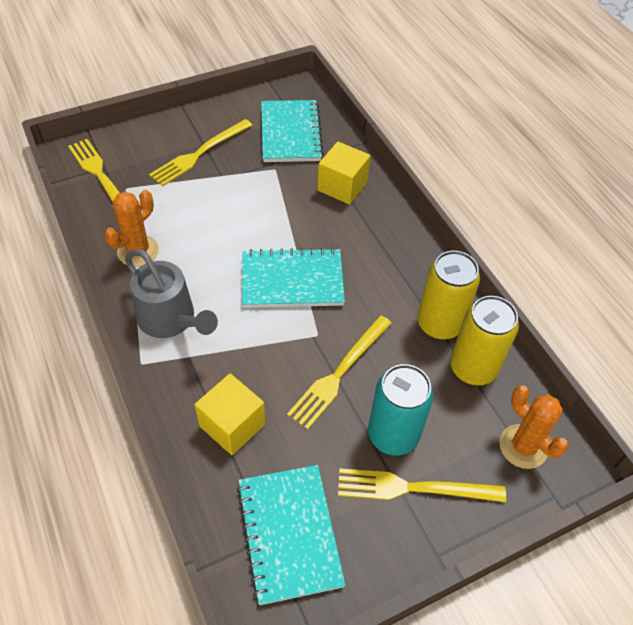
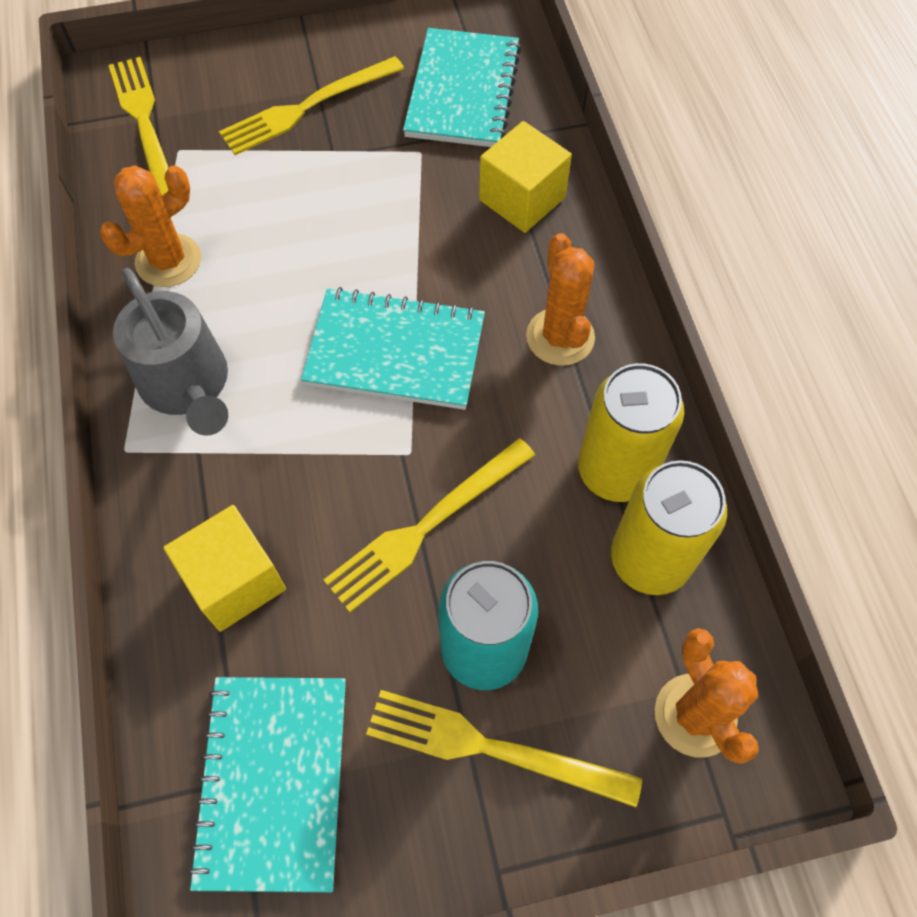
camera: 15 degrees right, 10 degrees up
none -> orange cactus [526,233,595,366]

